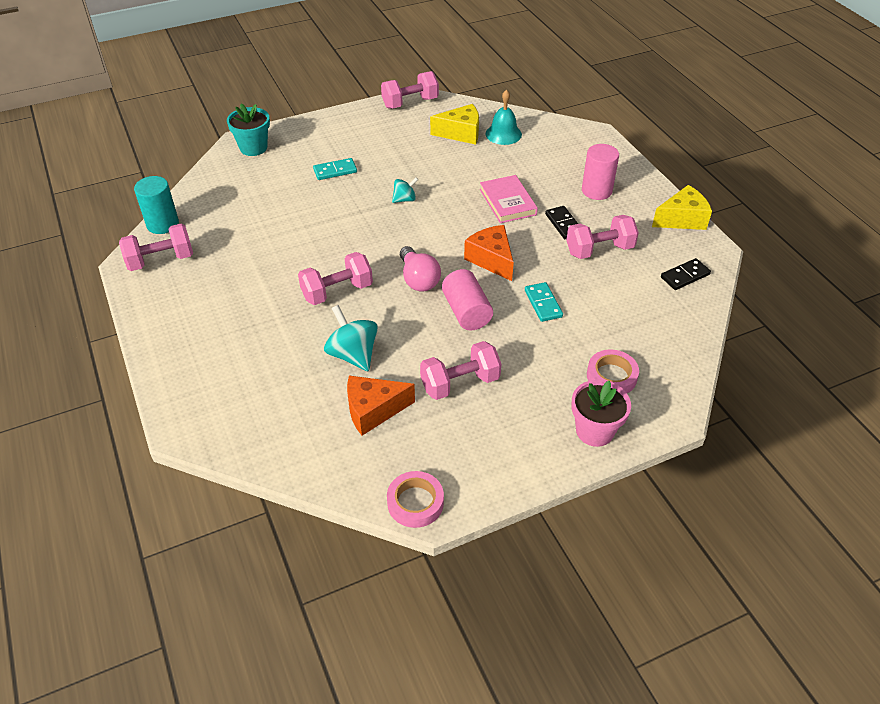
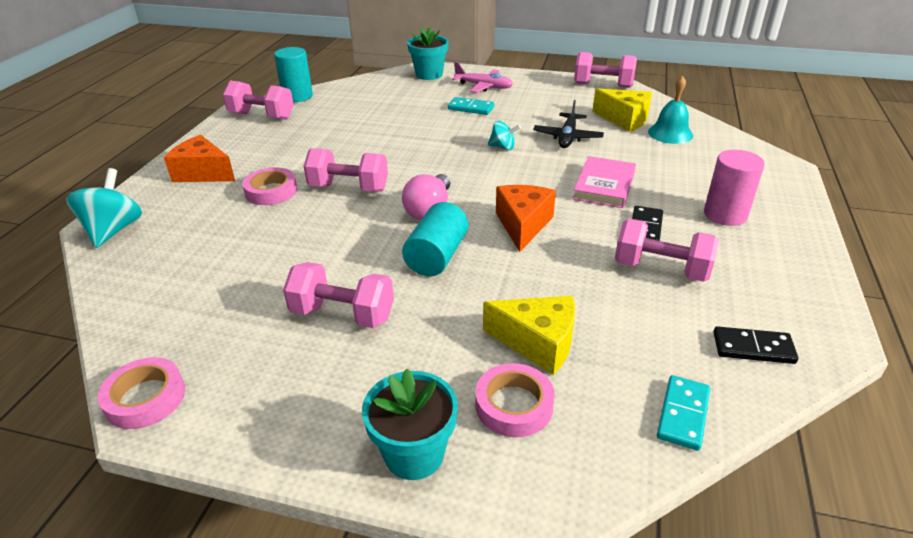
camera: 40 degrees right, 10 degrees down
turquoise spinning top [324,305,378,371] -> turquoise spinning top moved to [66,168,142,248]
orange cheese [347,376,415,436] -> orange cheese moved to [164,135,235,182]
pink cylinder [442,269,493,330] -> turquoise cylinder [402,202,468,276]
turquoise domino [525,282,563,322] -> turquoise domino moved to [657,375,710,451]
pink flower pot [572,380,631,447] -> turquoise flower pot [362,369,458,480]
yellow cheese [652,185,712,230] -> yellow cheese moved to [483,296,575,375]
none -> pink tape [242,167,297,205]
none -> pink plane [452,62,513,93]
none -> black plane [533,100,604,148]

